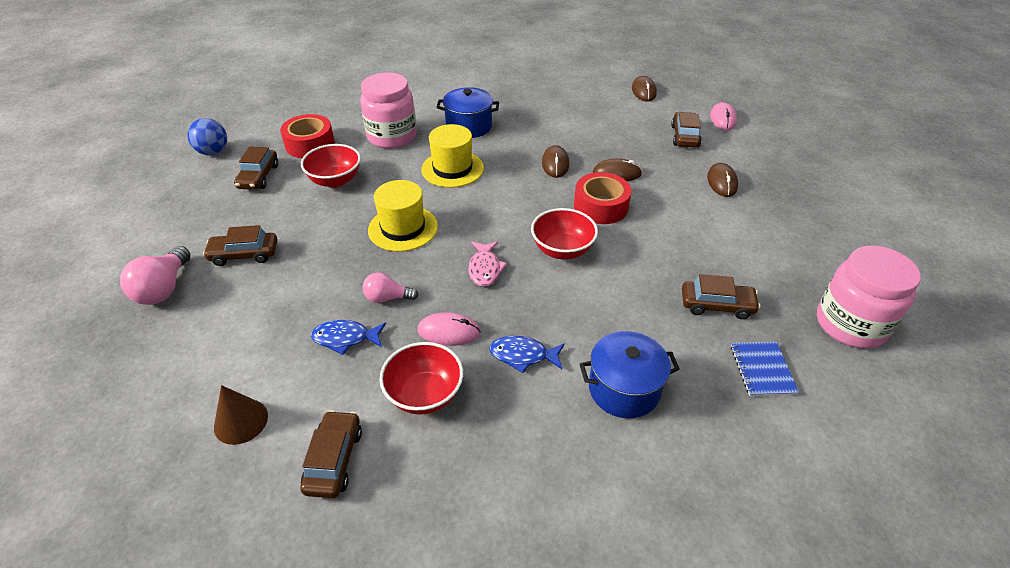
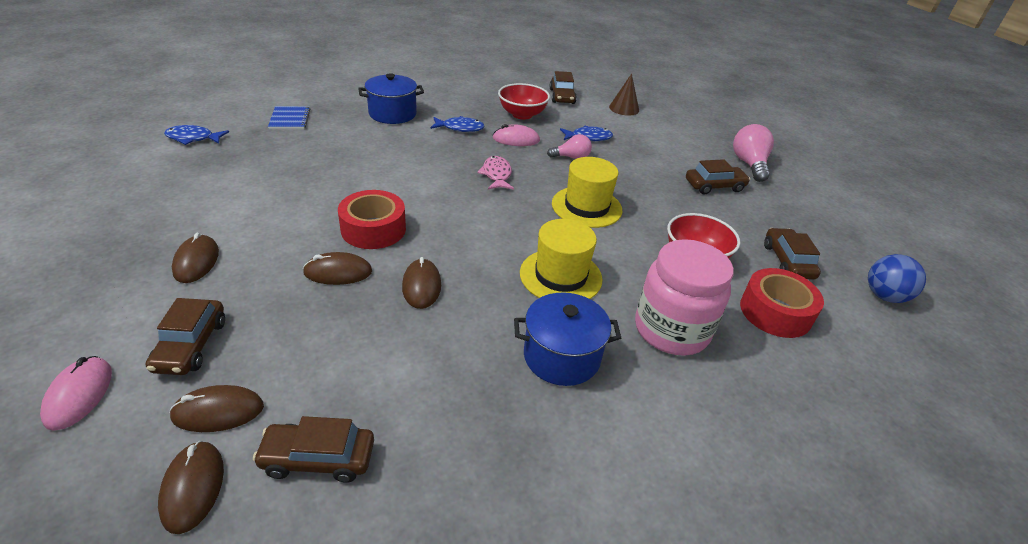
camera: 170 degrees right, 5 degrees down
red bowl [531,208,598,260] -> none
brown car [682,274,760,319] -> brown car moved to [253,416,374,483]
pink jar [817,245,921,349] -> blue fish [164,125,229,145]
none -> brown mouse [169,385,264,432]

